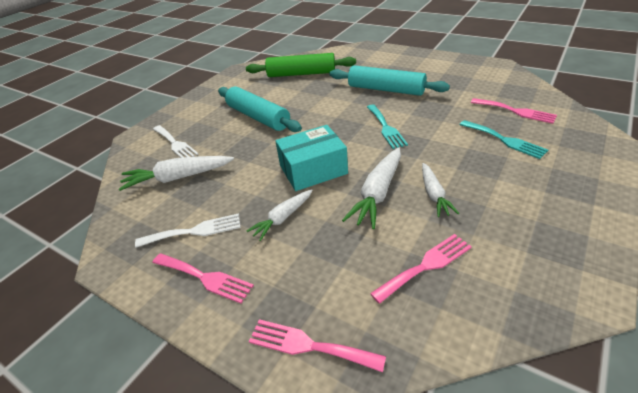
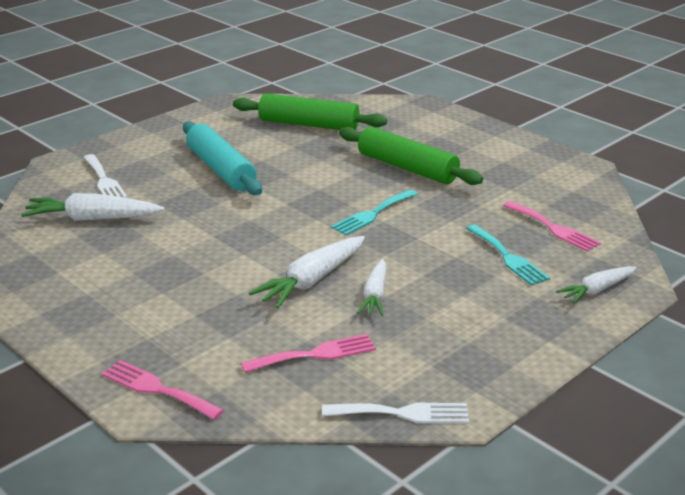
camera: 10 degrees right, 10 degrees down
white fork [135,213,241,248] -> white fork moved to [322,403,469,424]
pink fork [153,253,254,304] -> none
white carrot [247,189,313,241] -> white carrot moved to [556,266,636,304]
turquoise box [275,125,348,191] -> none
turquoise rolling pin [329,65,450,96] -> green rolling pin [339,127,483,185]
turquoise fork [367,105,408,149] -> turquoise fork turned 45 degrees clockwise [331,189,417,235]

